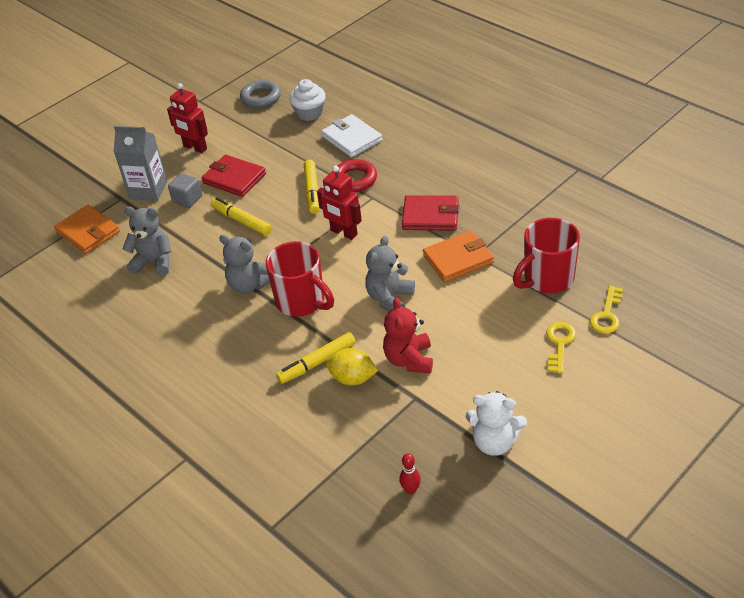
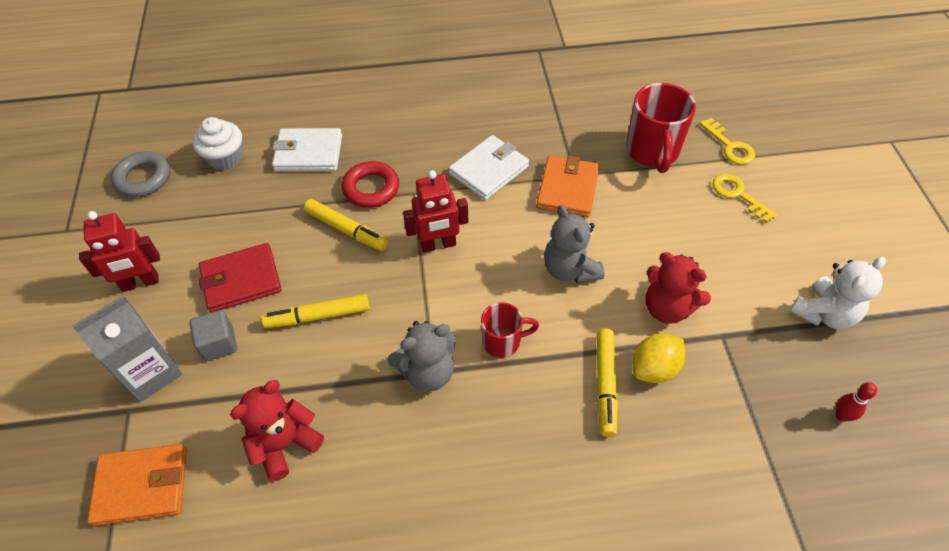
camera: 55 degrees left, 10 degrees up
grey teddy bear [122,207,172,276] -> red teddy bear [230,380,324,482]
red mug [266,241,334,317] -> red mug [481,302,539,358], size x0.59
red wallet [402,195,459,231] -> white wallet [449,135,529,200]

